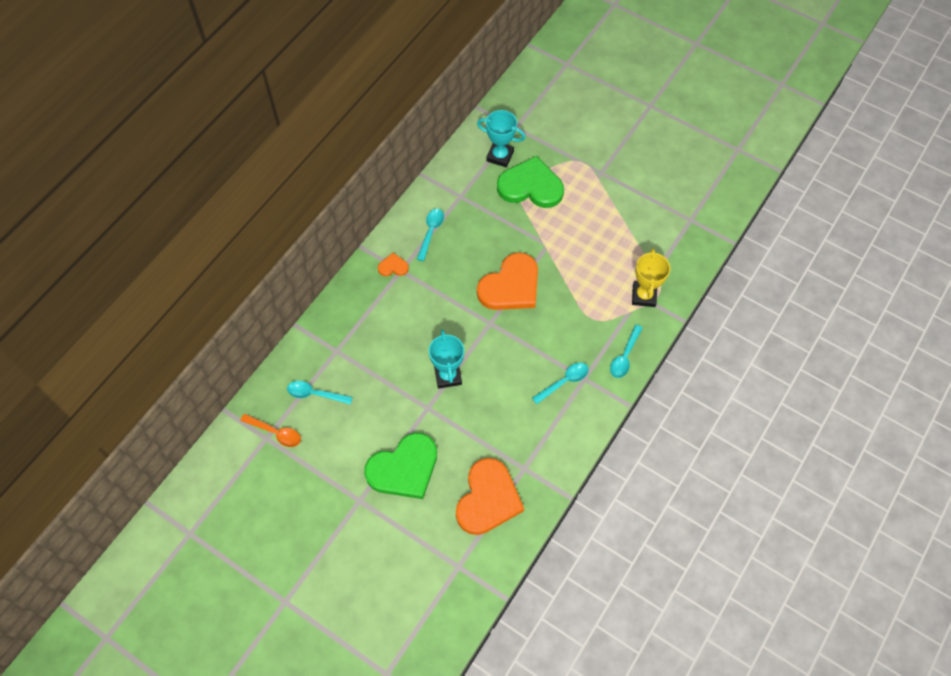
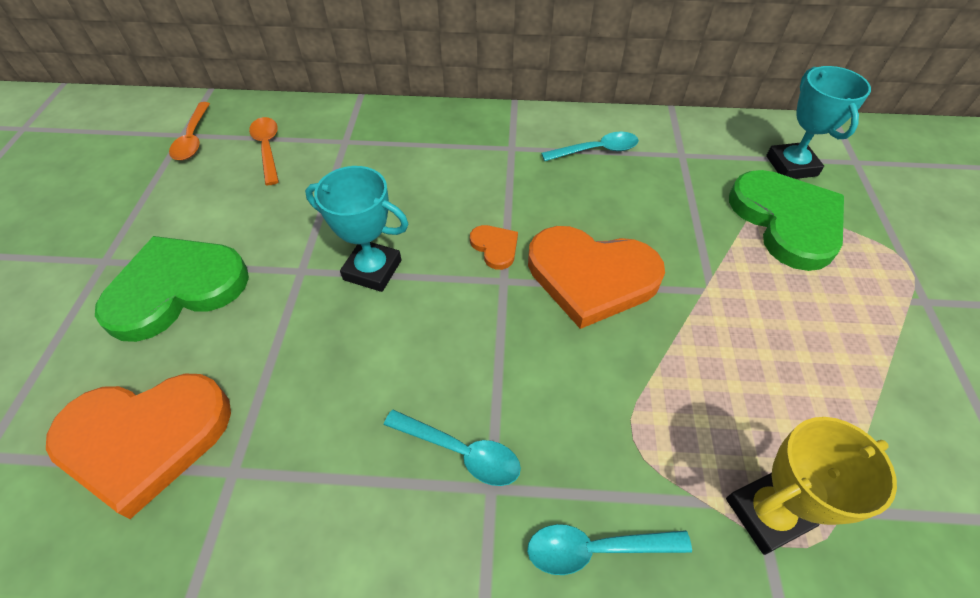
camera: 60 degrees right, 10 degrees down
turquoise spoon [287,381,353,405] -> orange spoon [249,117,279,185]
green heart [364,433,437,499] -> green heart turned 120 degrees clockwise [95,236,249,342]
orange heart [378,253,409,276] -> orange heart moved to [470,225,518,270]
turquoise trophy [429,329,464,389] -> turquoise trophy turned 60 degrees clockwise [305,166,408,292]

